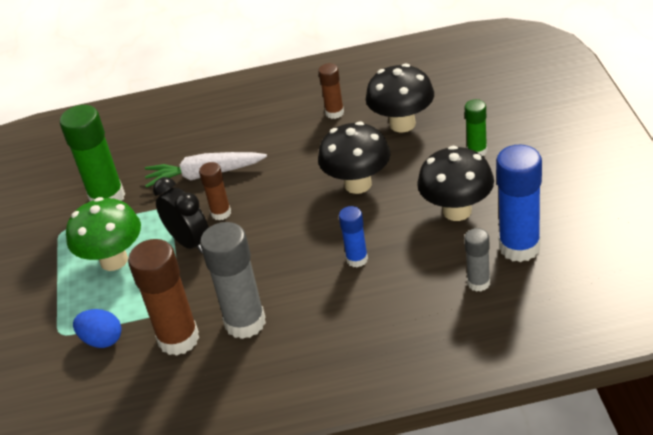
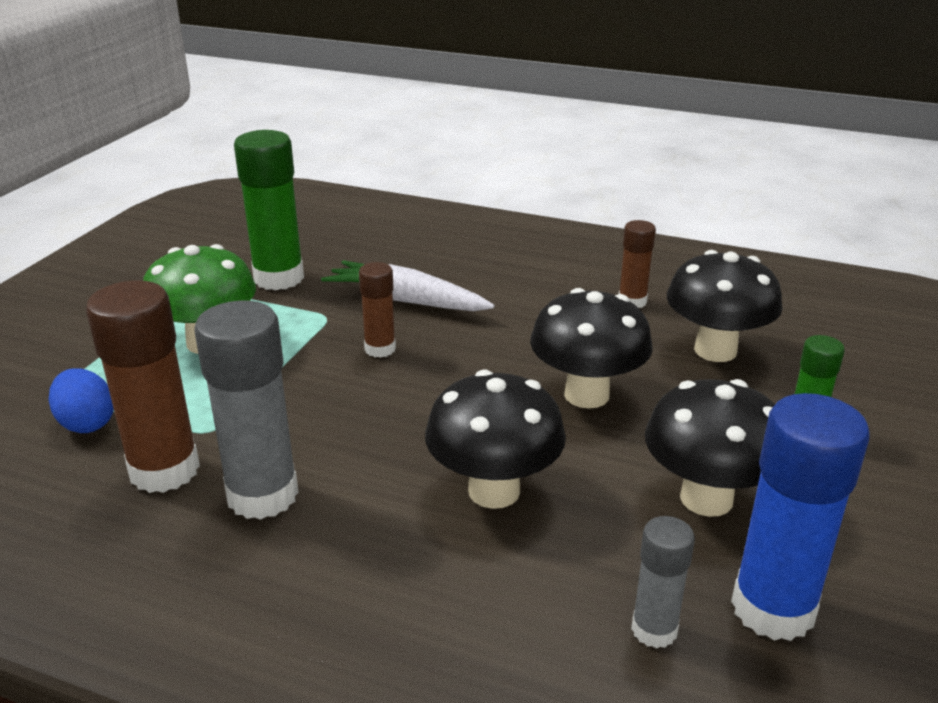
camera: 25 degrees right, 10 degrees down
black clock [153,177,209,254] -> none
blue glue stick [339,206,368,268] -> black mushroom [425,370,566,509]

